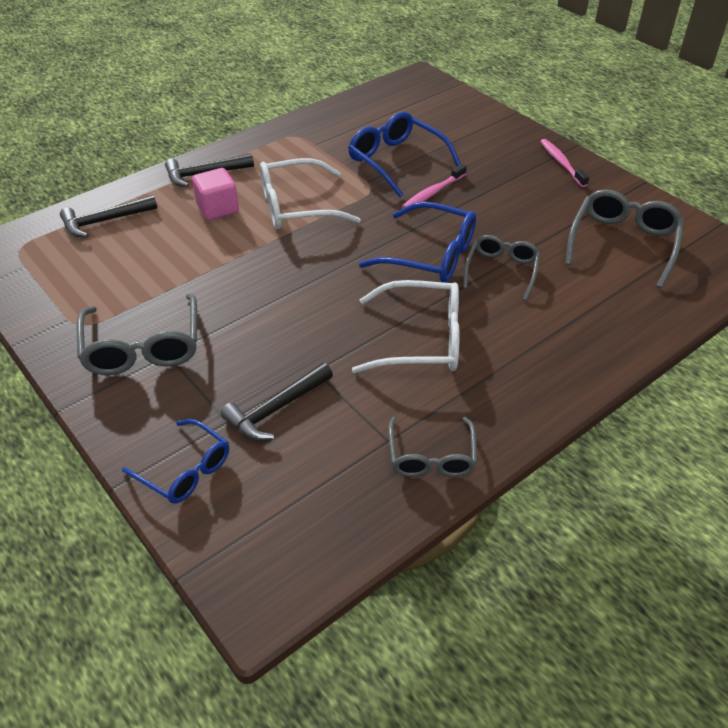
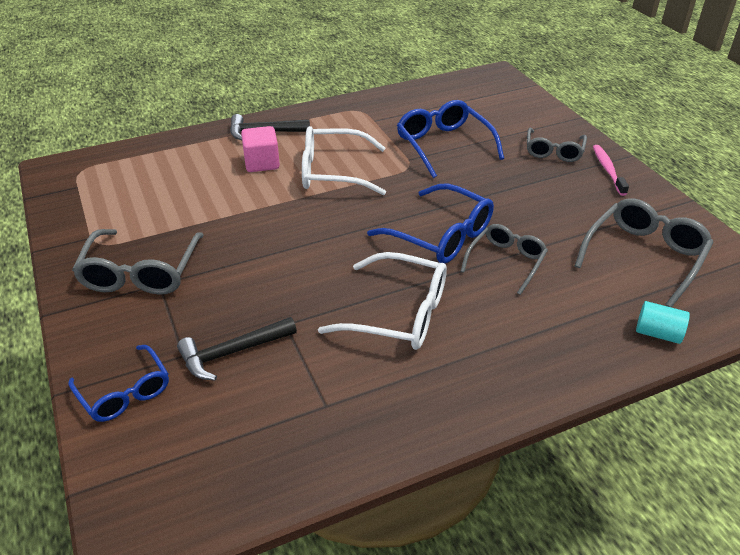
camera: 15 degrees right, 5 degrees down
black hammer [60,195,157,238] -> none
grey glasses [388,417,477,477] -> grey glasses moved to [527,128,587,162]
pink toothbrush [402,164,467,208] -> none
none -> turquoise cylinder [636,301,690,344]

